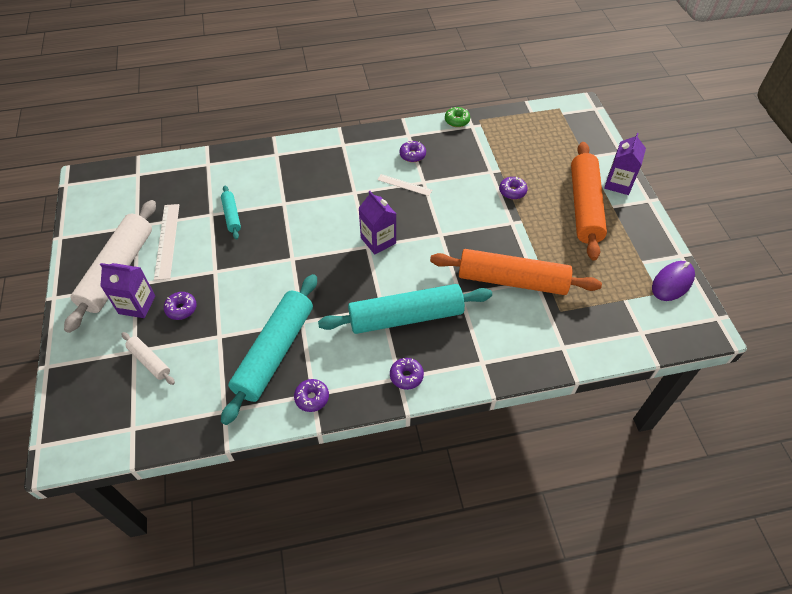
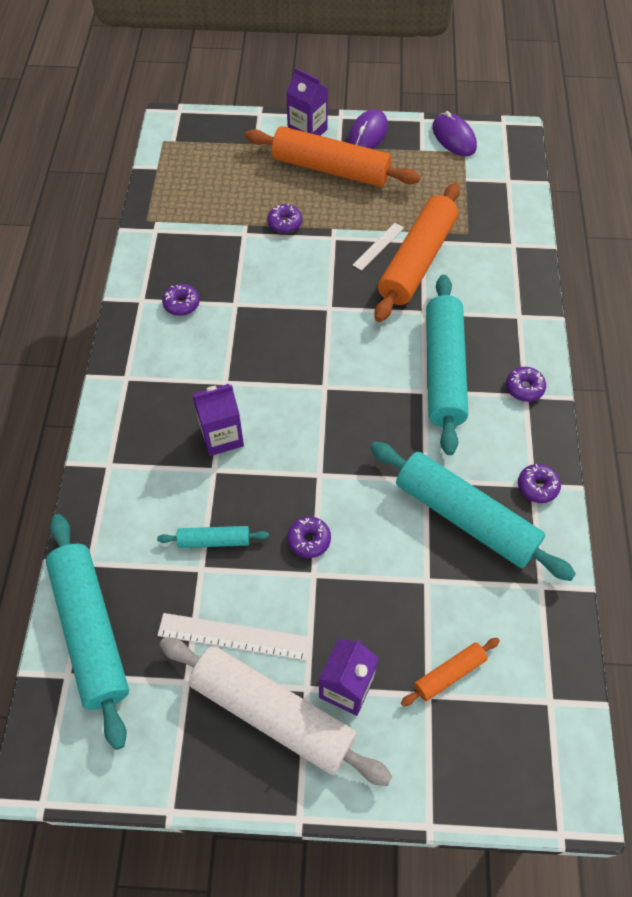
camera: 75 degrees left, 5 degrees up
white rolling pin [122,332,175,385] -> orange rolling pin [401,638,500,706]
purple donut [164,292,197,320] -> purple donut moved to [287,516,331,558]
purple carton [359,191,396,255] -> purple carton moved to [192,384,244,456]
white ruler [378,174,432,196] -> white ruler moved to [353,223,404,271]
green donut [445,107,470,127] -> none
none -> turquoise rolling pin [46,514,129,750]
none -> purple mouse [348,109,388,149]

